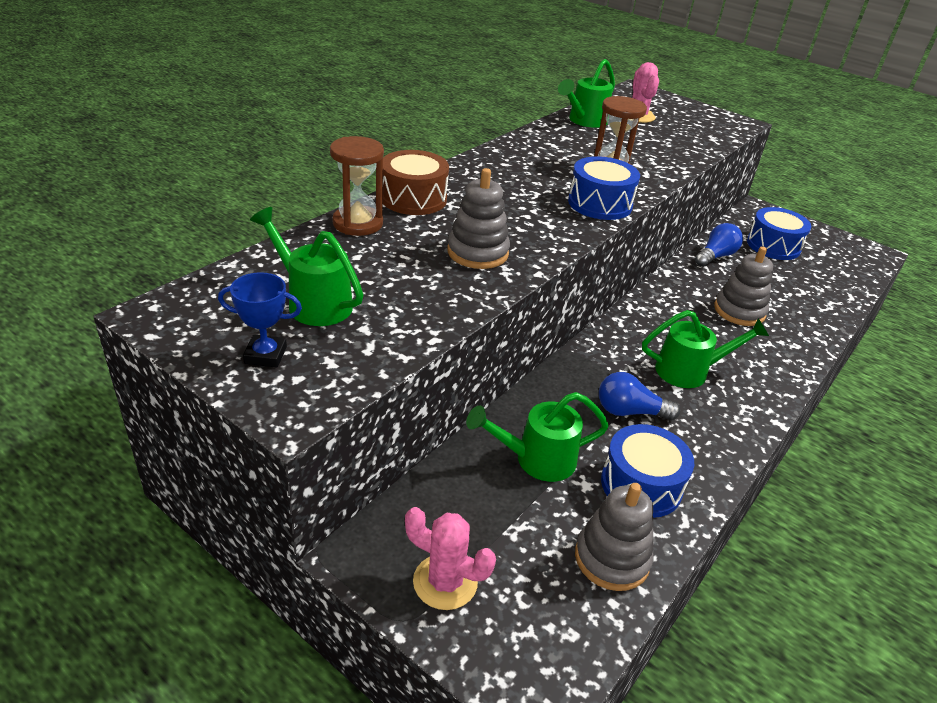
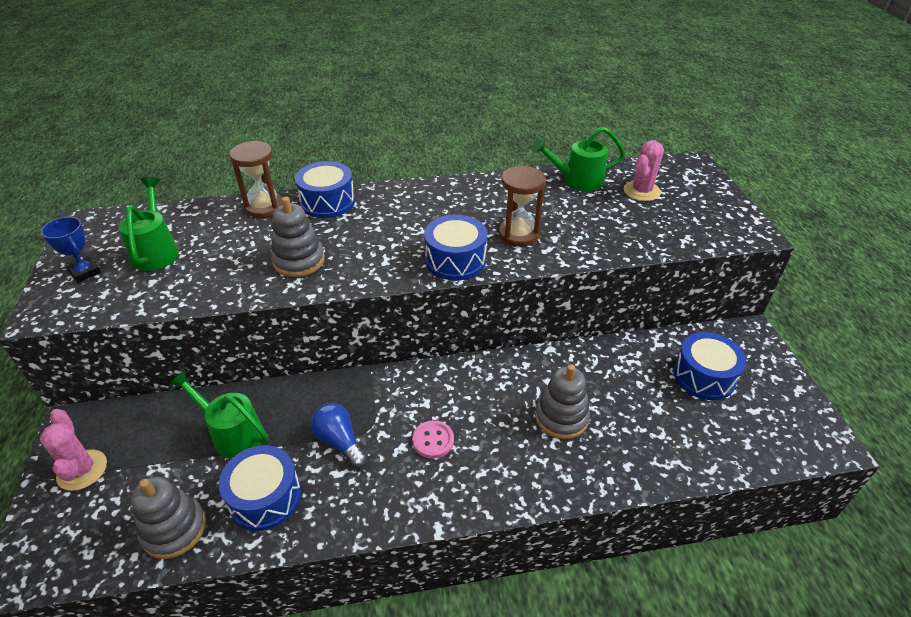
camera: 45 degrees right, 5 degrees up
brown drum [383,150,449,215] -> blue drum [295,161,355,218]
green watering can [642,310,769,388] -> pink button [412,420,454,459]
blue light bulb [695,223,743,267] -> none

